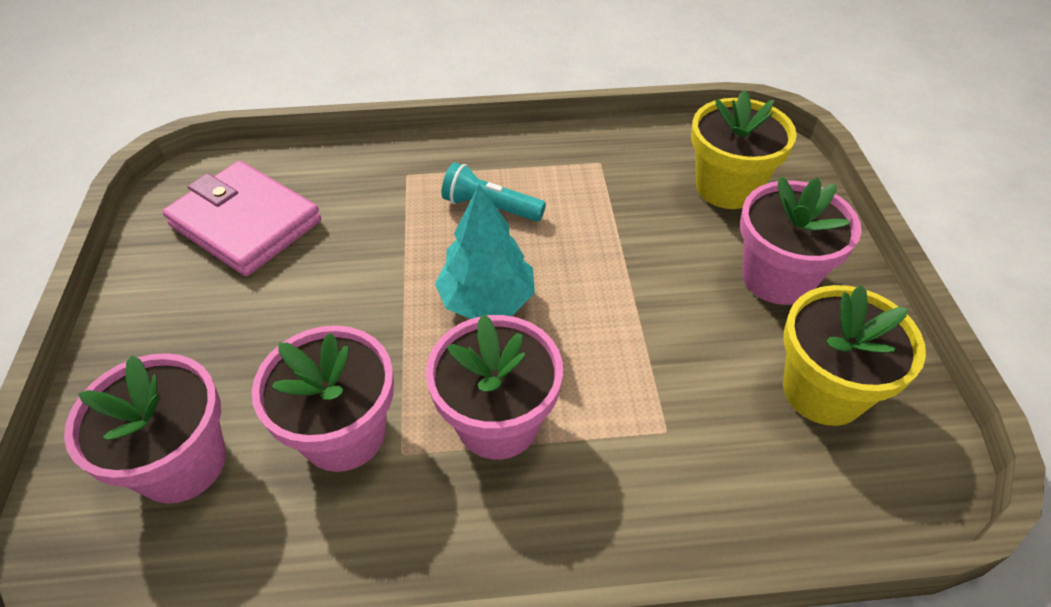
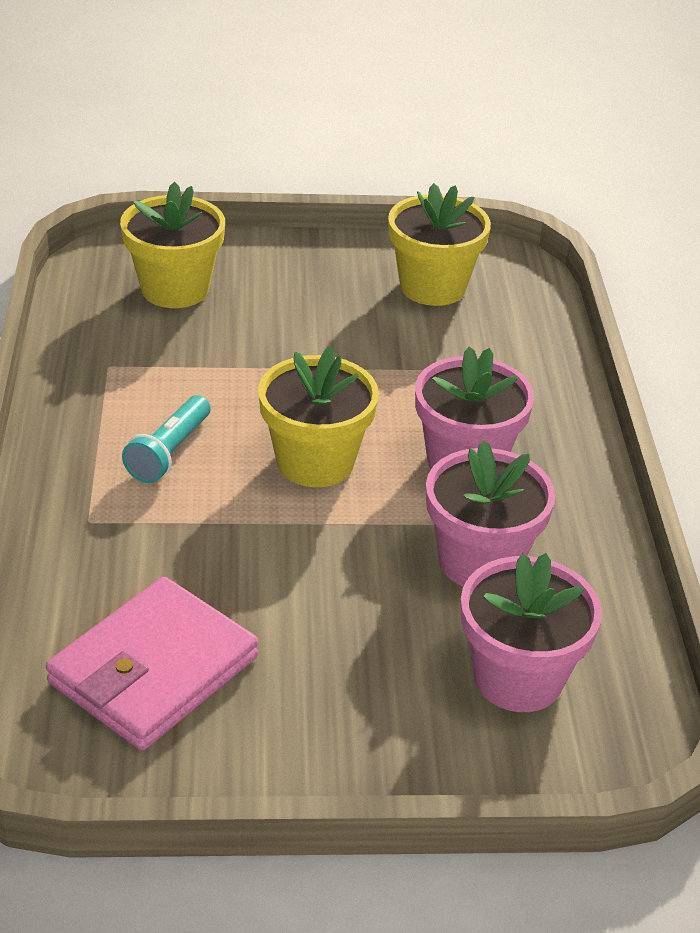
camera: 90 degrees left, 10 degrees down
turquoise tree [435,184,535,319] -> yellow flower pot [258,347,379,487]
pink flower pot [740,177,862,305] -> none

